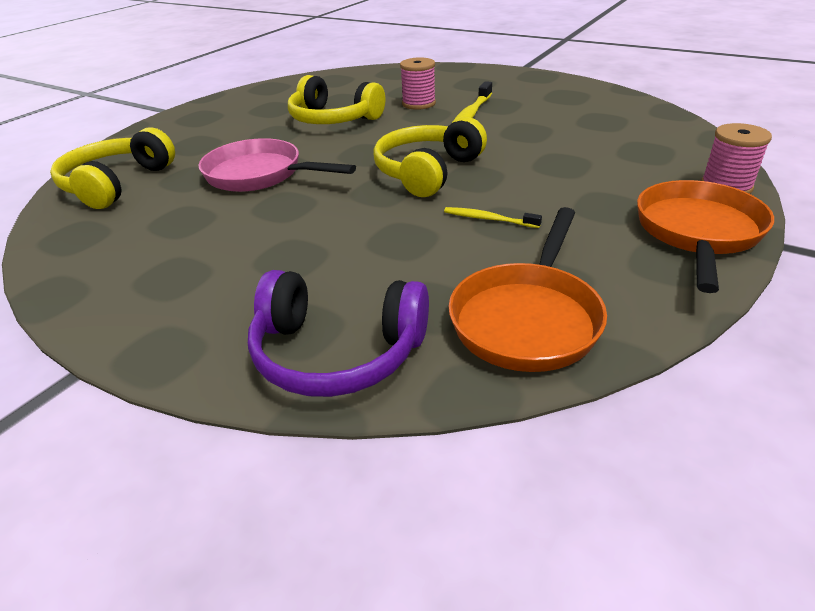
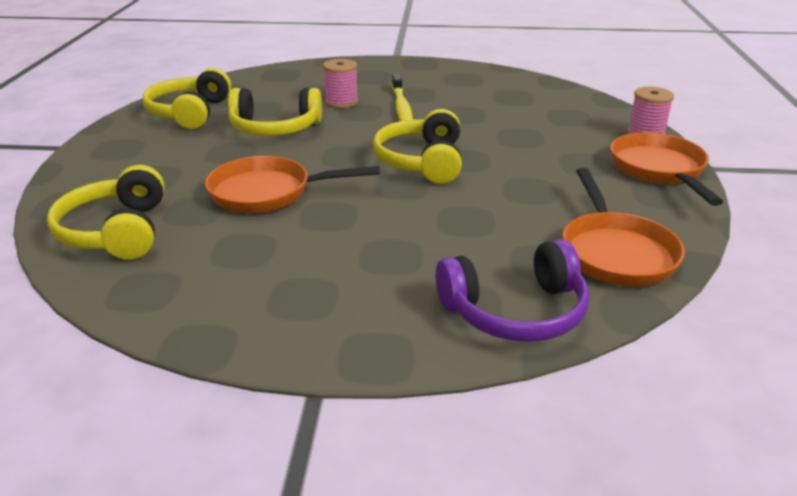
camera: 30 degrees left, 5 degrees down
pink pan [198,138,356,192] -> orange pan [205,156,380,213]
yellow toothbrush [444,207,542,228] -> none
none -> yellow headphones [143,68,231,129]

